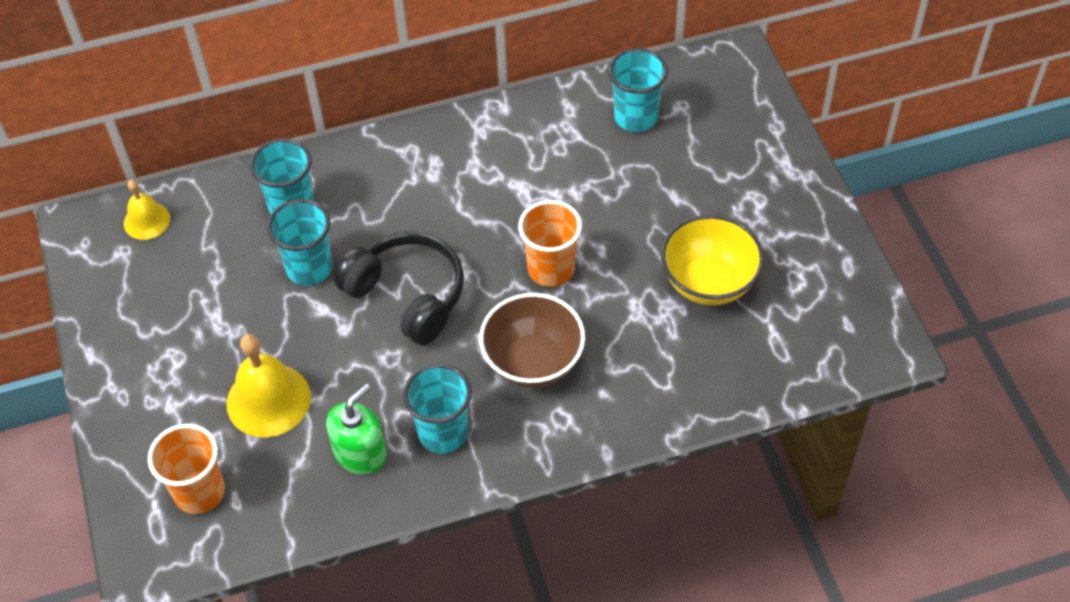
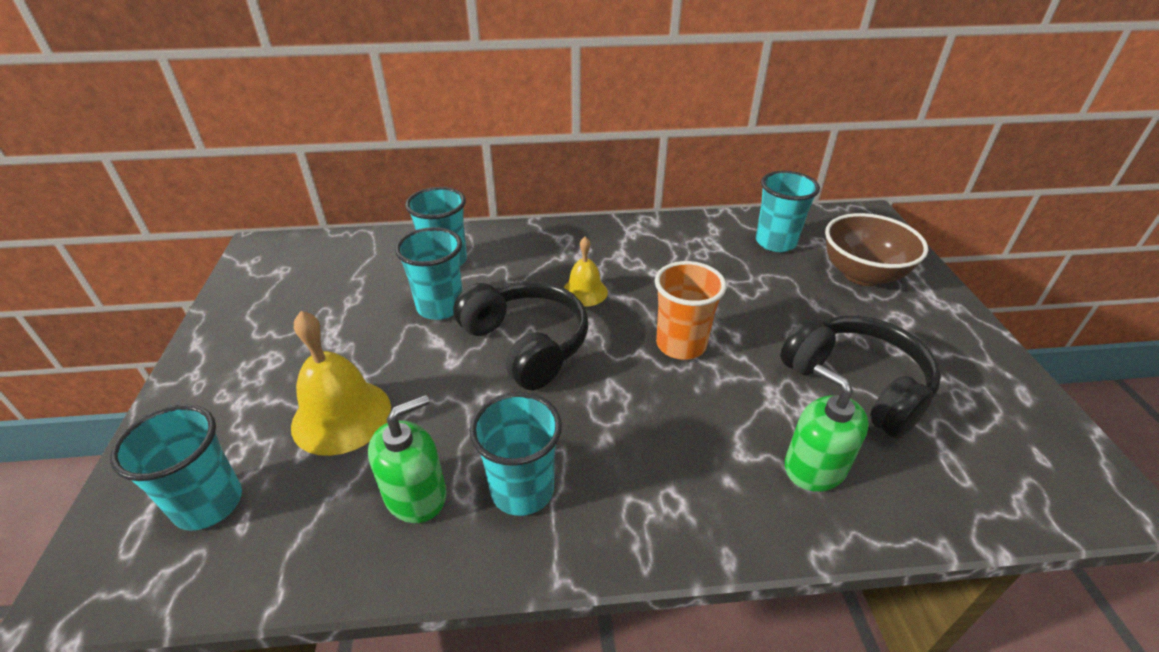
camera: 10 degrees right, 15 degrees down
yellow bell [124,180,170,240] -> yellow bell moved to [563,237,608,307]
orange cup [148,424,225,514] -> turquoise cup [110,404,242,531]
brown bowl [479,293,585,388] -> brown bowl moved to [825,213,928,286]
yellow bowl [661,215,764,305] -> black headphones [780,316,941,439]
none -> green soap dispenser [785,364,869,492]

